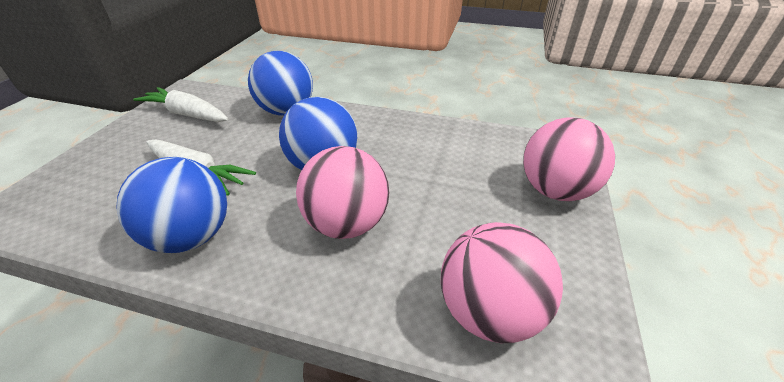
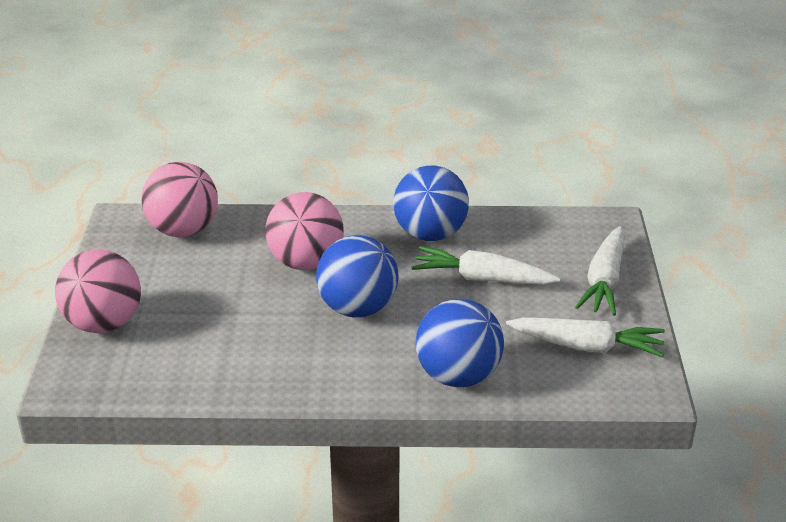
camera: 165 degrees right, 5 degrees down
none -> white carrot [575,226,625,316]

